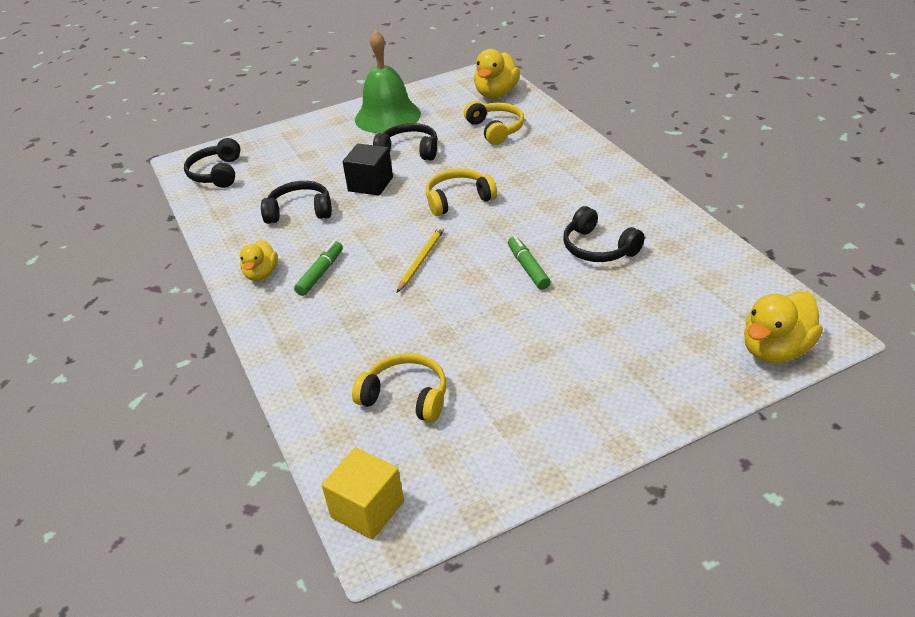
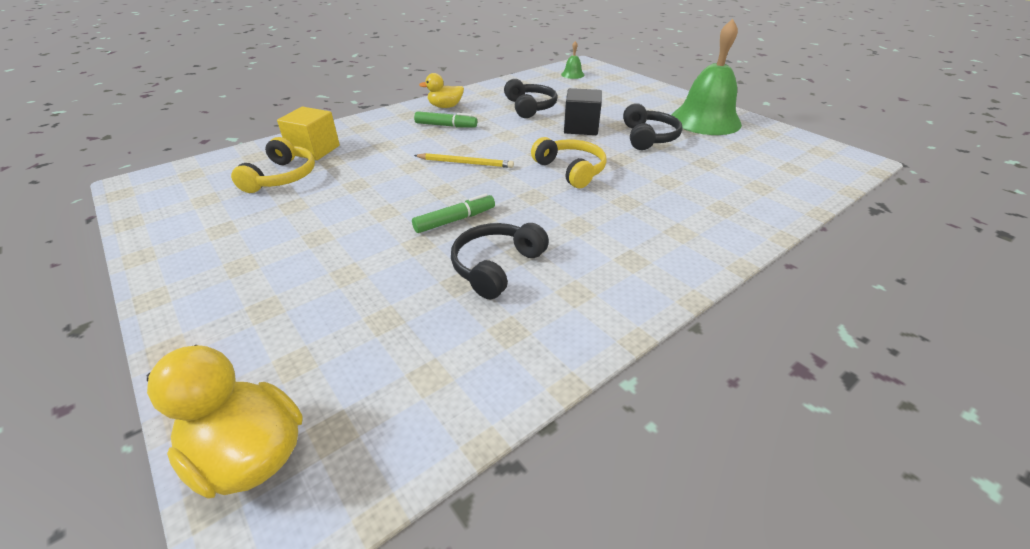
camera: 75 degrees right, 0 degrees up
black headphones [184,138,241,188] -> green bell [561,41,585,79]
yellow cube [322,448,404,540] -> yellow cube moved to [277,107,340,160]
yellow headphones [464,101,524,145] -> none
yellow duck [474,49,520,98] -> none

